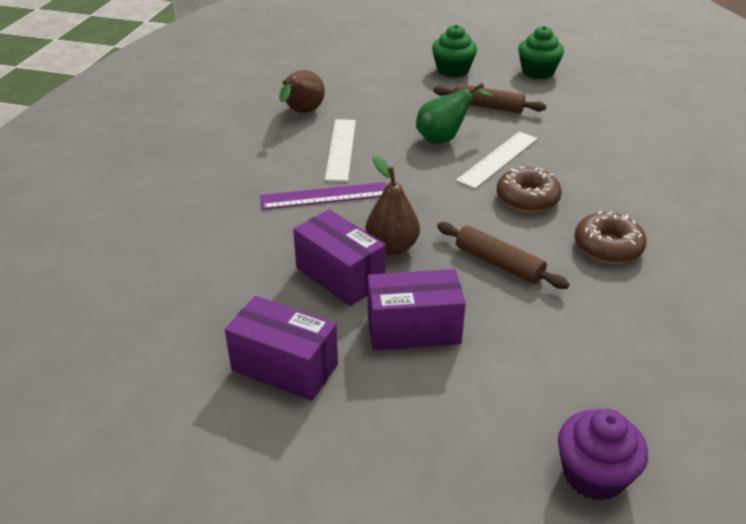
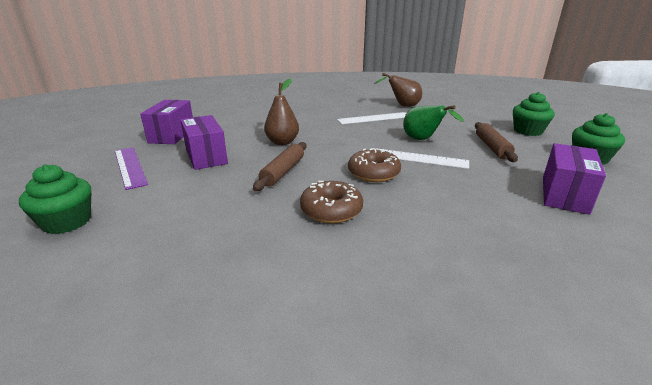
camera: 70 degrees right, 10 degrees down
purple ruler [260,182,386,210] -> purple ruler moved to [115,147,148,190]
purple box [293,209,386,306] -> purple box moved to [543,143,606,215]
purple cupcake [558,409,648,501] -> green cupcake [19,164,91,234]

